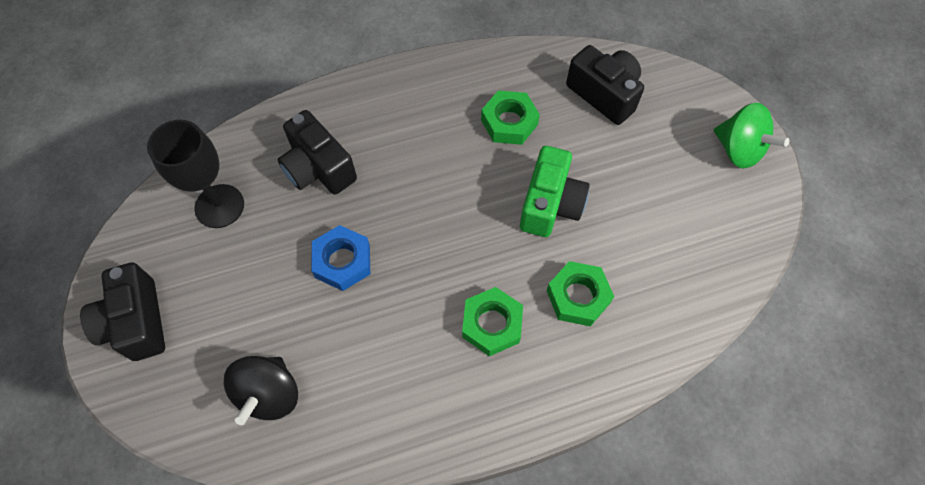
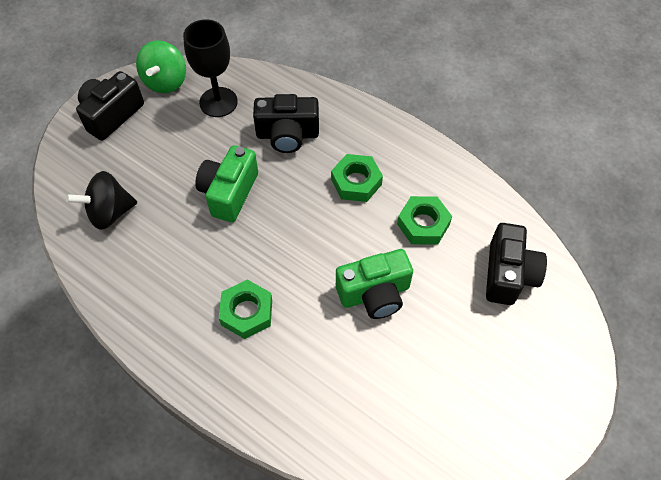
camera: 55 degrees right, 5 degrees down
black camera [278,110,357,195] -> black camera turned 105 degrees counterclockwise [253,94,319,153]
blue nut [311,225,370,291] -> green camera [195,145,258,222]
green nut [547,261,614,326] -> green nut moved to [331,154,383,202]
green spinning top [714,103,789,168] -> green spinning top moved to [136,40,186,93]

